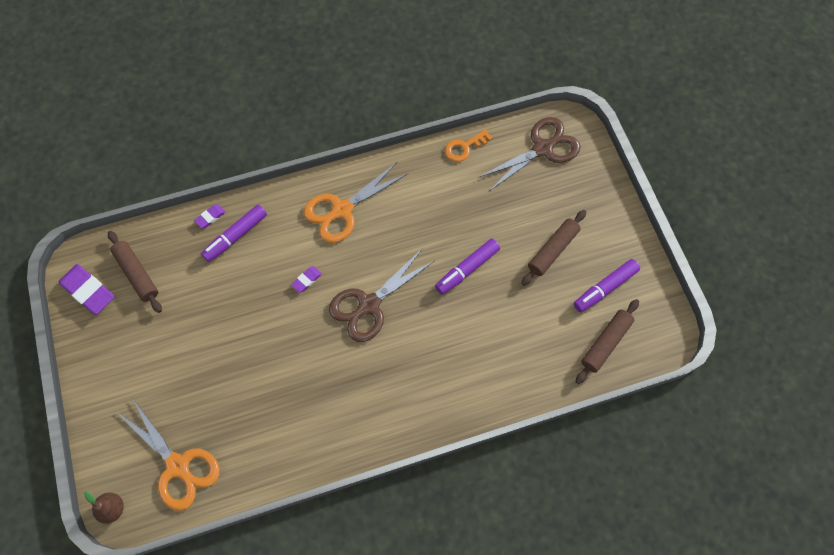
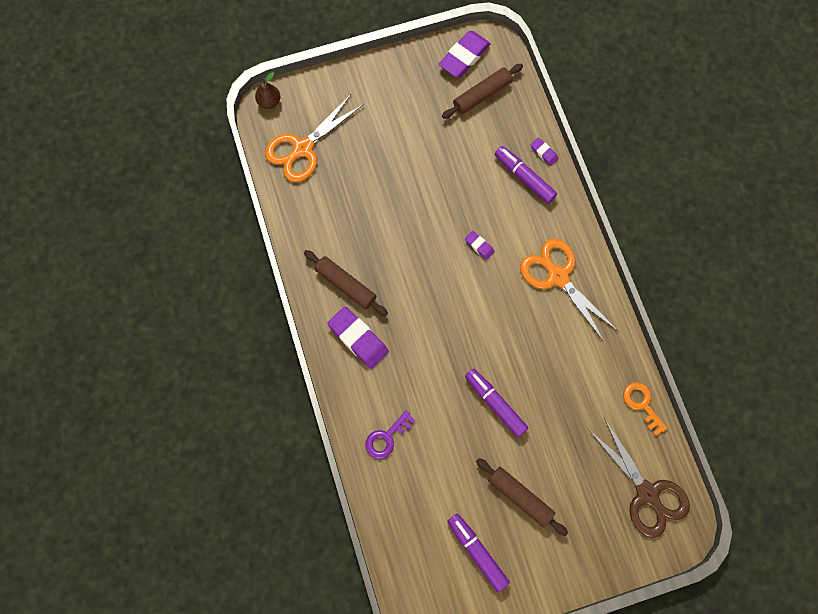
camera: 90 degrees right, 5 degrees up
brown scissors [329,249,434,342] -> none
brown rolling pin [576,299,639,384] -> brown rolling pin moved to [304,250,388,316]
none -> purple eraser [327,307,389,369]
none -> purple key [365,410,416,459]

